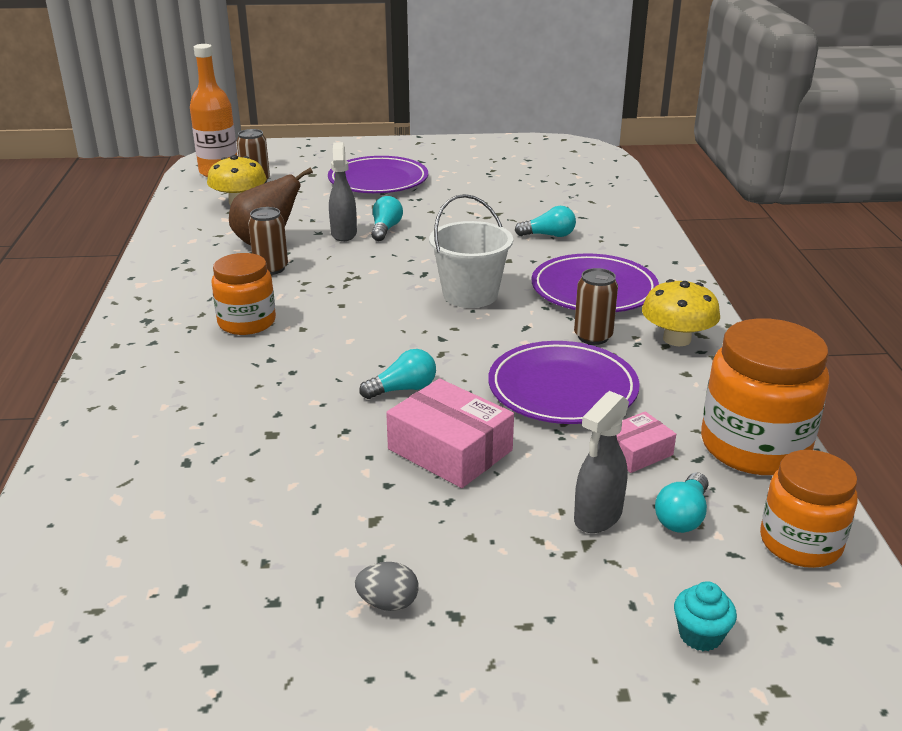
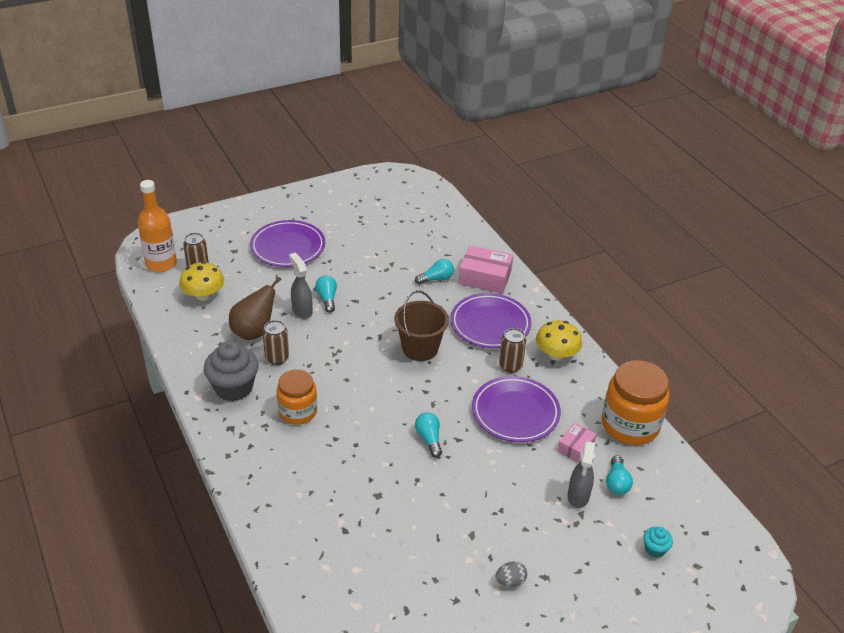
camera: 25 degrees left, 10 degrees up
turquoise light bulb [359,349,436,399] -> turquoise light bulb turned 60 degrees counterclockwise [415,412,442,458]
pink box [386,378,514,488] -> pink box moved to [459,245,513,294]
white bucket [429,194,513,308] -> brown bucket [394,290,449,361]
orange jar [760,450,858,568] -> none
none -> grey cupcake [204,341,259,401]

